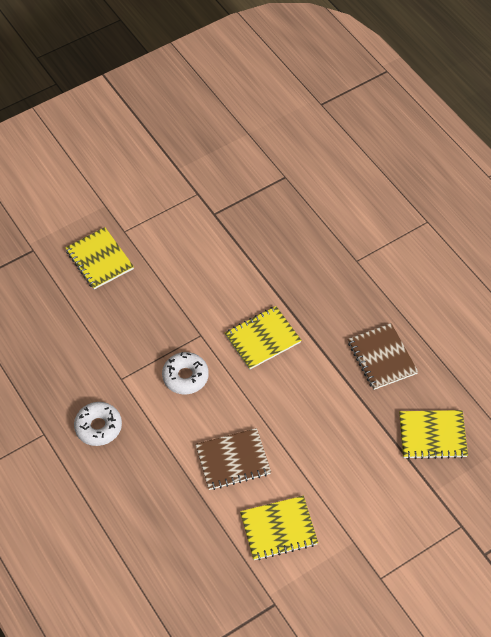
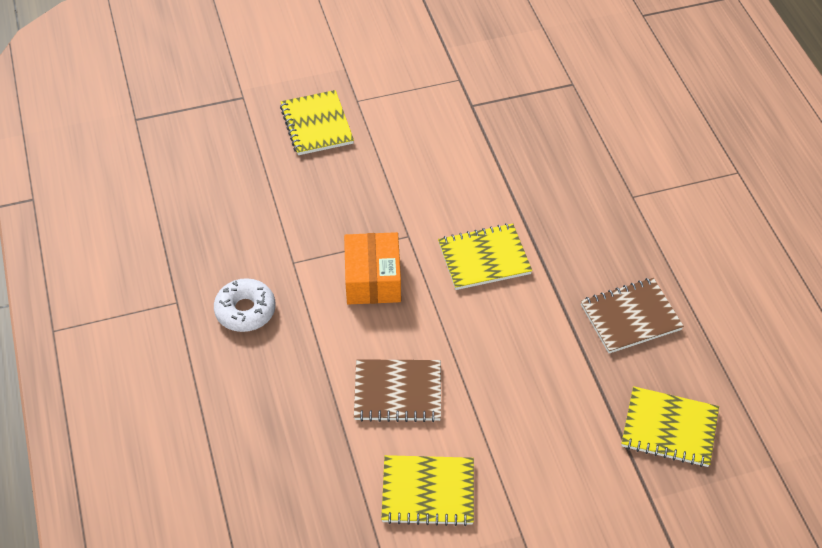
camera: 15 degrees right, 5 degrees down
white donut [162,352,209,394] -> orange box [344,232,401,304]
brown notebook [348,323,418,390] -> brown notebook turned 75 degrees clockwise [581,278,684,353]

